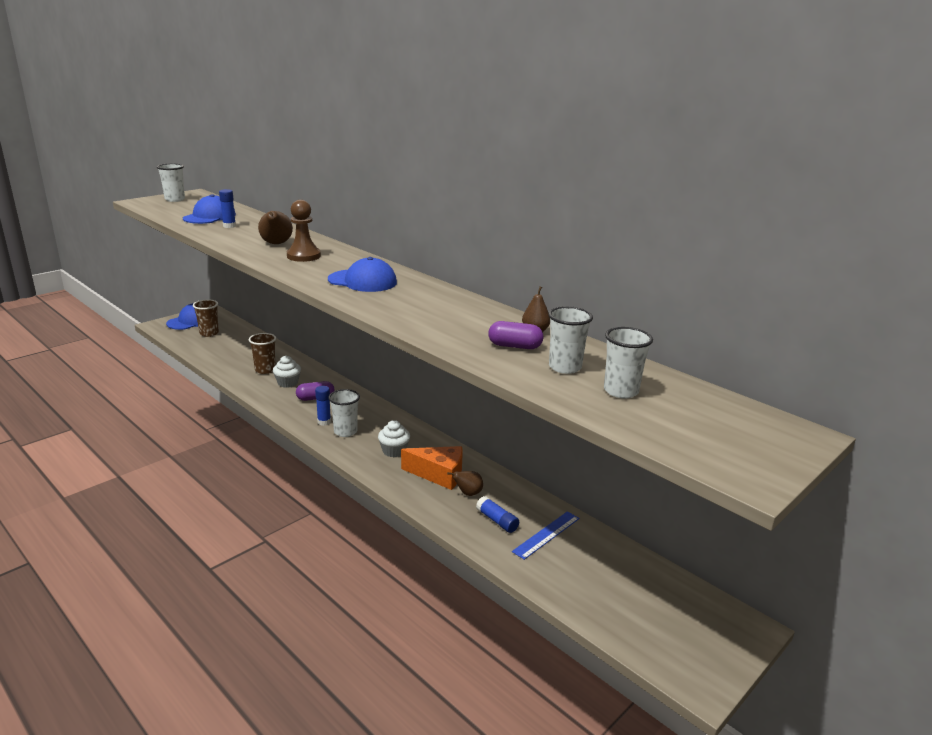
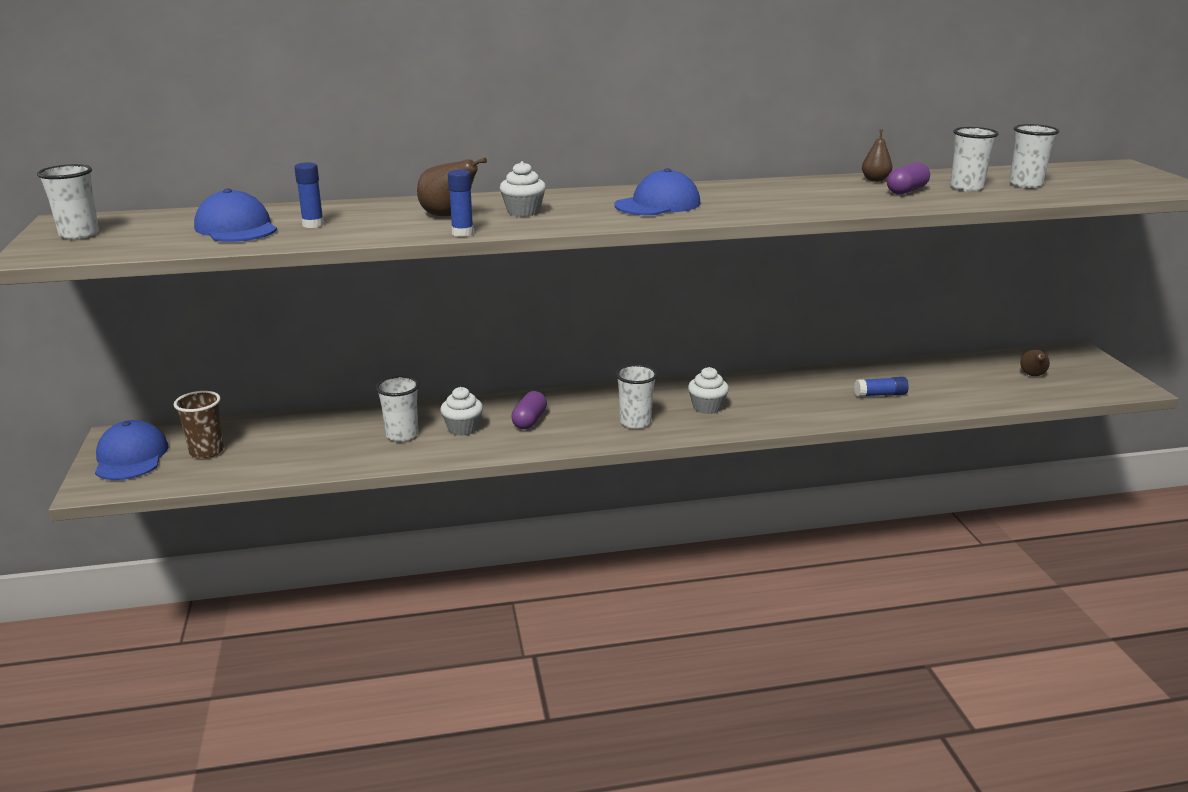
camera: 55 degrees left, 0 degrees up
brown cup [249,333,276,374] -> white cup [376,376,419,442]
brown pawn [287,200,321,262] -> white cupcake [500,161,546,217]
blue glue stick [315,386,331,426] -> blue glue stick moved to [448,169,474,237]
orange cheese [401,446,463,490] -> none
brown pear [447,471,483,496] -> brown pear moved to [1020,350,1050,376]
blue ruler [512,511,579,560] -> none

